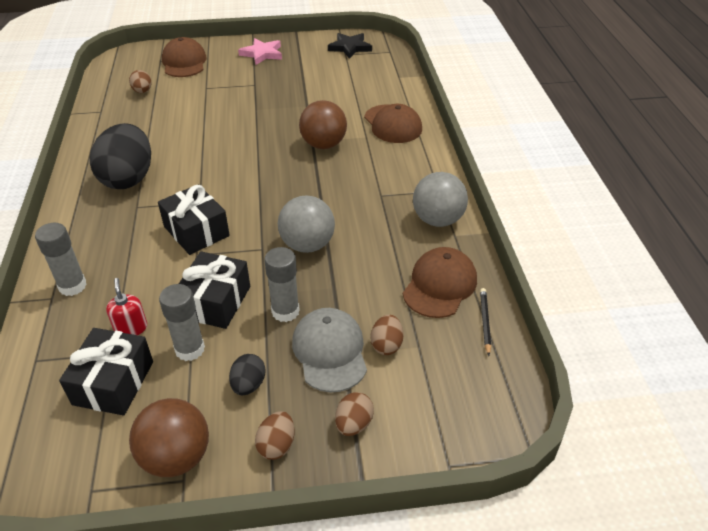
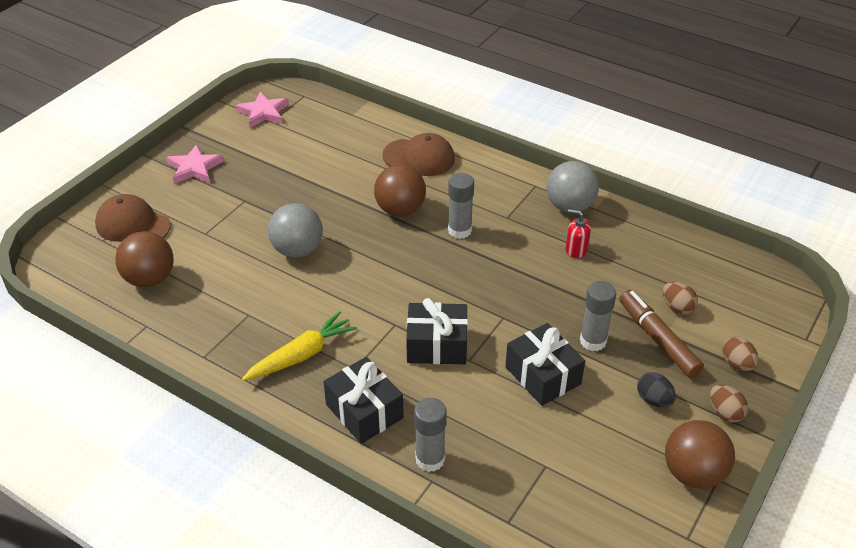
camera: 50 degrees left, 0 degrees up
black gift [59,328,153,415] -> black gift moved to [323,357,404,444]
black egg [90,123,151,189] -> yellow carrot [242,311,357,381]
red soap dispenser [106,278,147,335] -> red soap dispenser moved to [566,209,591,258]
brown egg [129,70,152,93] -> brown ball [115,231,174,287]
grey glue stick [159,284,205,361] -> grey glue stick moved to [448,173,474,239]
grey ball [278,195,335,253] -> grey ball moved to [268,203,323,258]
grey cap [292,308,367,392] -> brown marker [619,290,704,378]
black star [328,33,372,59] -> pink star [236,92,289,128]
brown cap [403,247,477,318] -> none
black pencil [480,288,491,356] -> none

